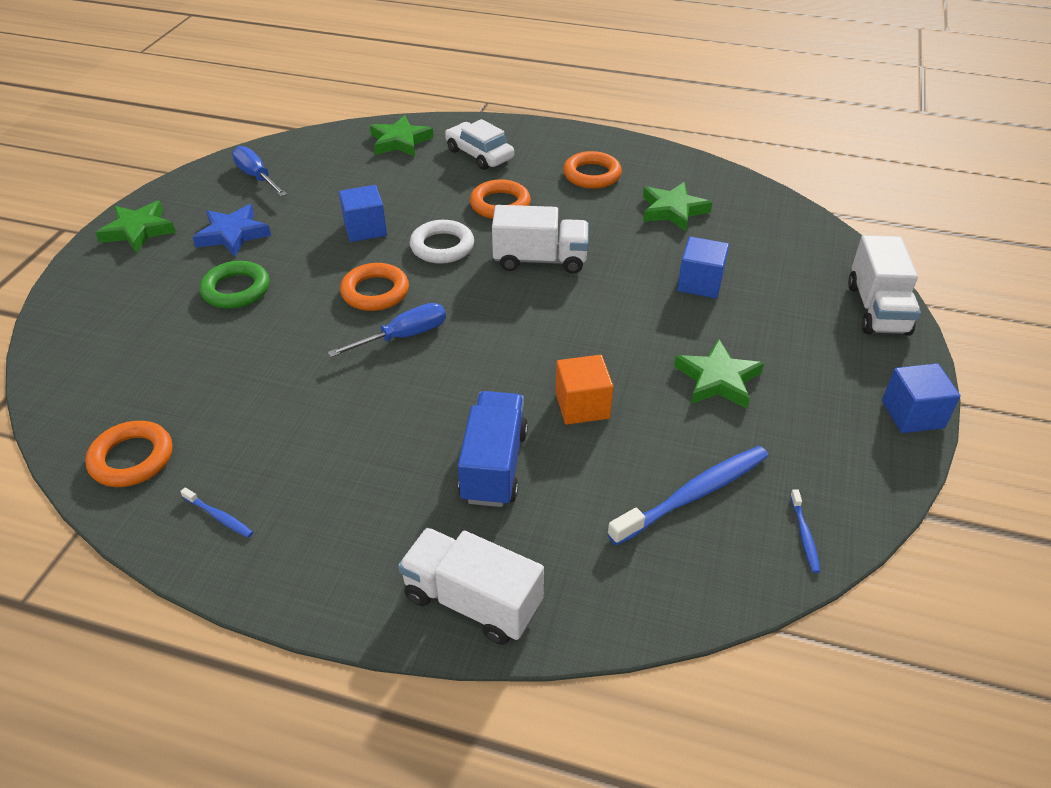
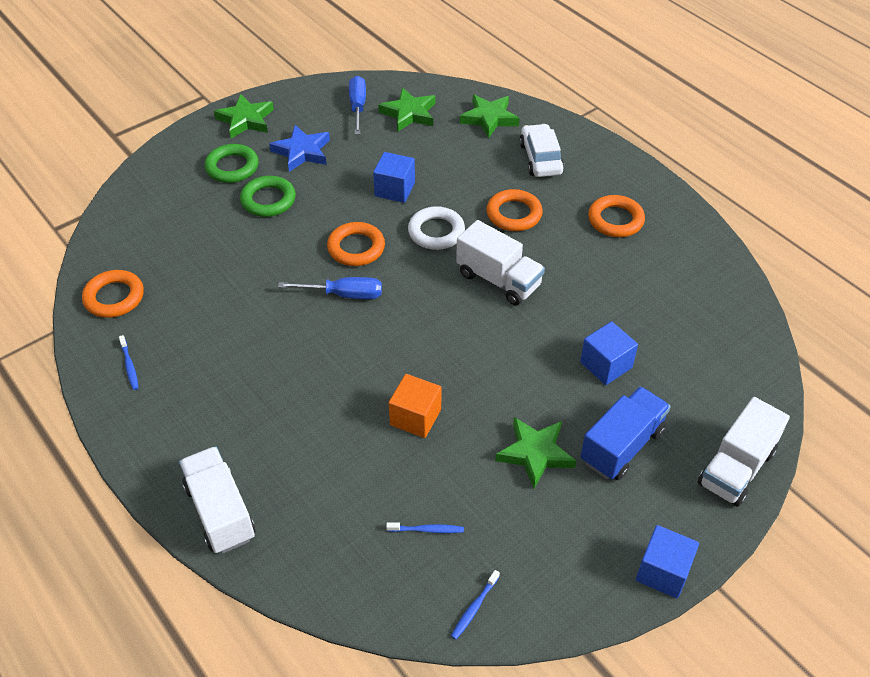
camera: 35 degrees right, 5 degrees up
blue truck [458,391,528,507] -> blue truck moved to [580,386,671,480]
blue toothbrush [607,446,768,546] -> blue toothbrush [386,522,464,533], size x0.46
green star [643,182,712,231] -> green star moved to [378,88,436,132]
none -> green ring [204,144,258,183]

